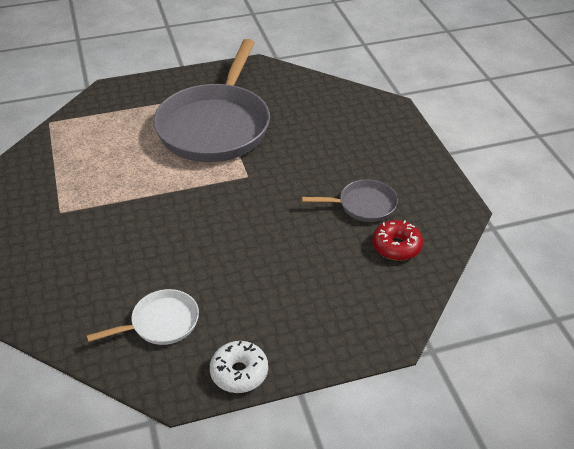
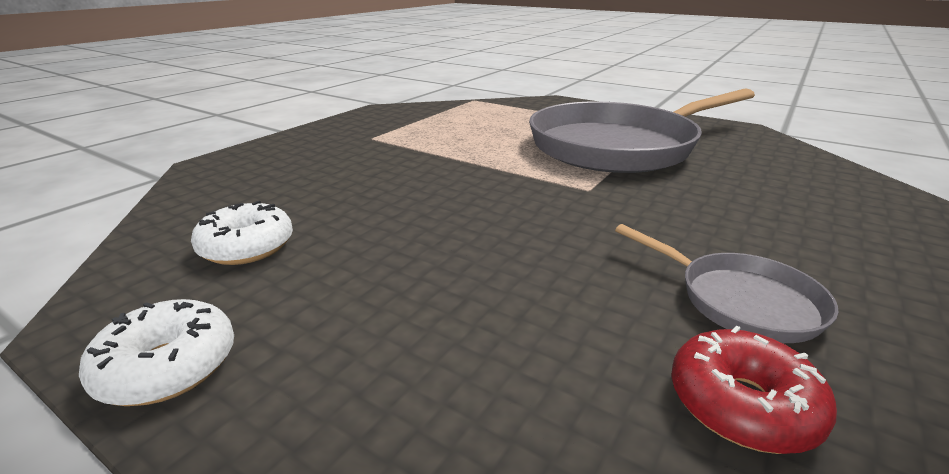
camera: 50 degrees right, 15 degrees down
white pan [87,289,199,345] -> white donut [191,201,293,265]

